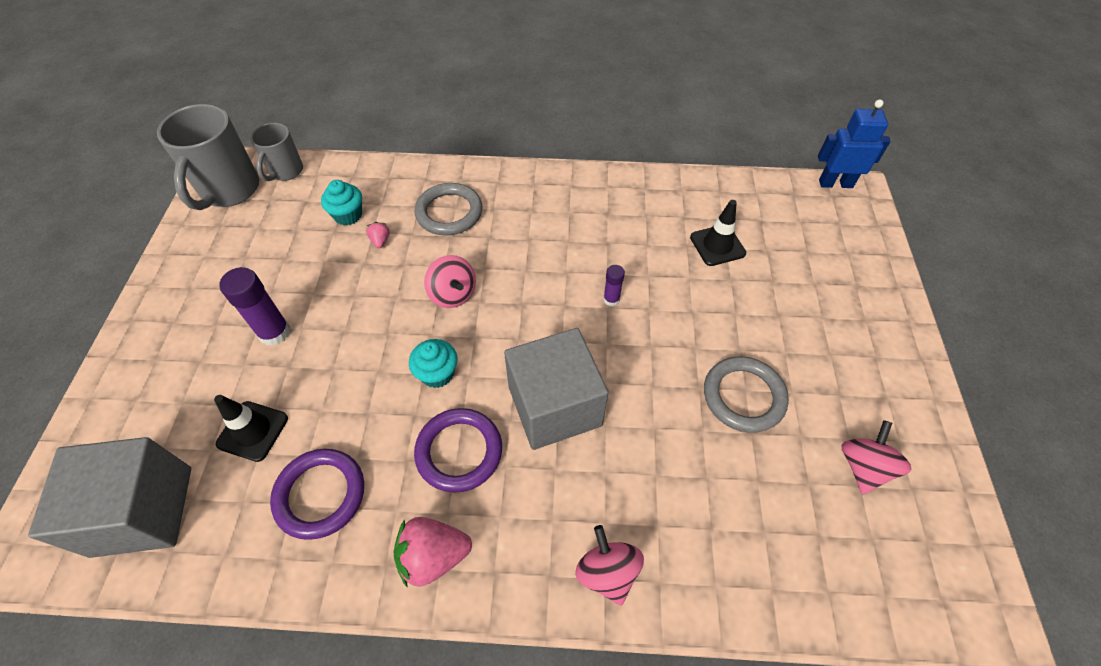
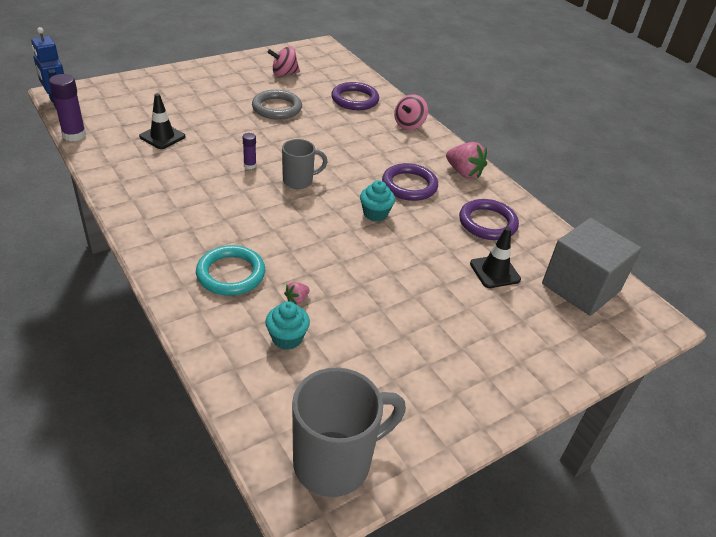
camera: 130 degrees left, 15 degrees down
purple glue stick [219,267,291,346] -> purple glue stick moved to [49,74,86,141]
grey mug [250,123,303,181] -> grey mug moved to [282,139,328,189]
grey ring [415,183,482,235] -> turquoise ring [196,245,265,296]
pink spinning top [424,255,476,308] -> none
grey cube [504,328,609,450] -> none
none -> purple ring [331,82,379,110]

